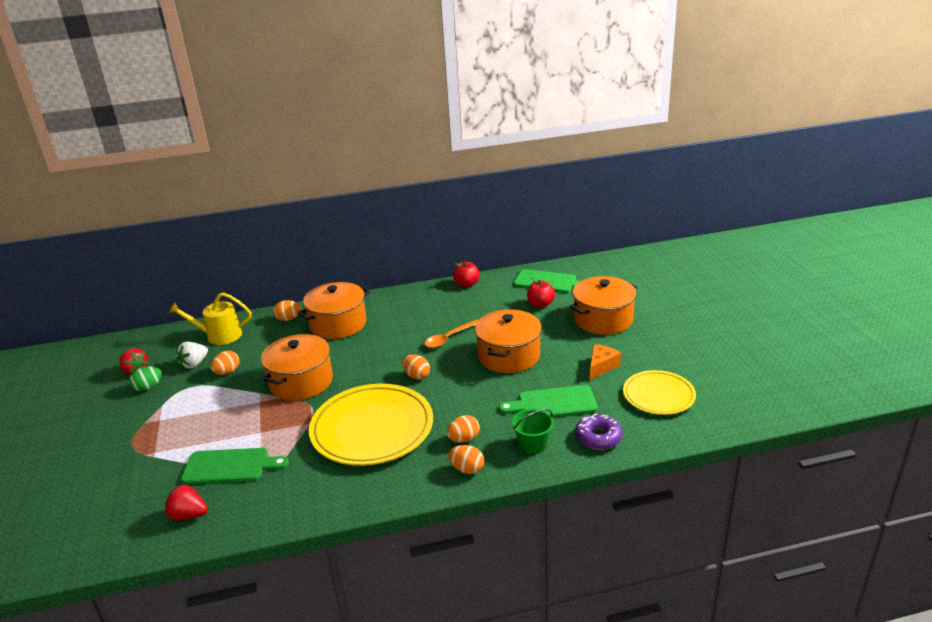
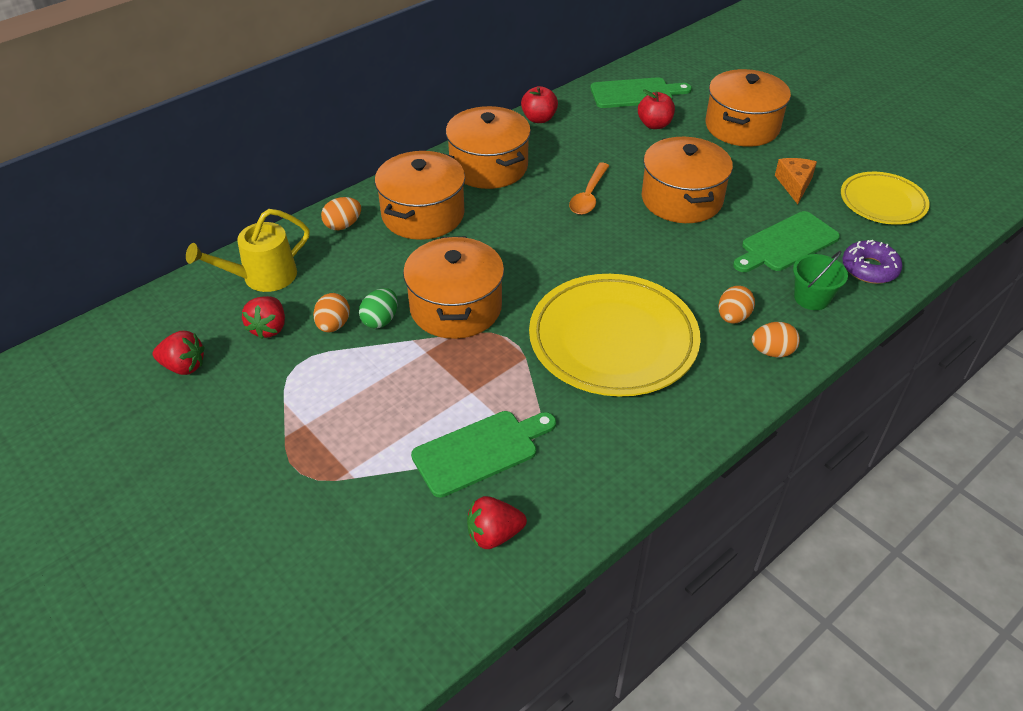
camera: 30 degrees left, 15 degrees up
green egg [129,366,162,391] -> green egg moved to [359,288,398,329]
white strawberry [176,342,208,369] -> red strawberry [242,296,285,339]
orange egg [402,354,430,380] -> none
none -> orange pot [446,106,531,189]

